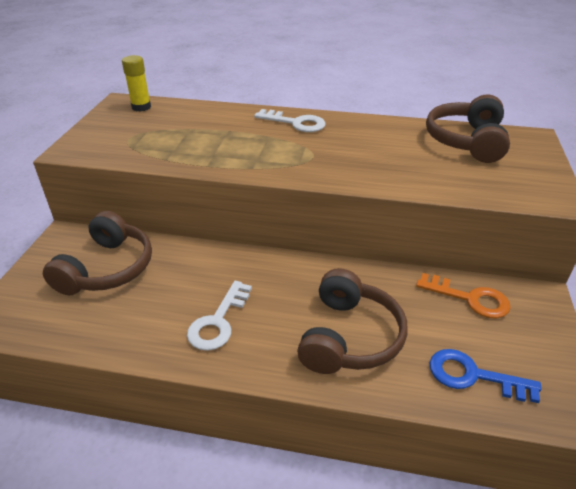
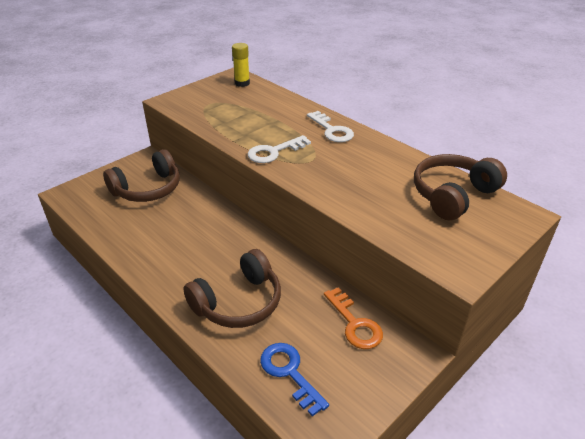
camera: 35 degrees right, 0 degrees up
white key [187,281,252,351] -> white key moved to [248,135,311,163]

